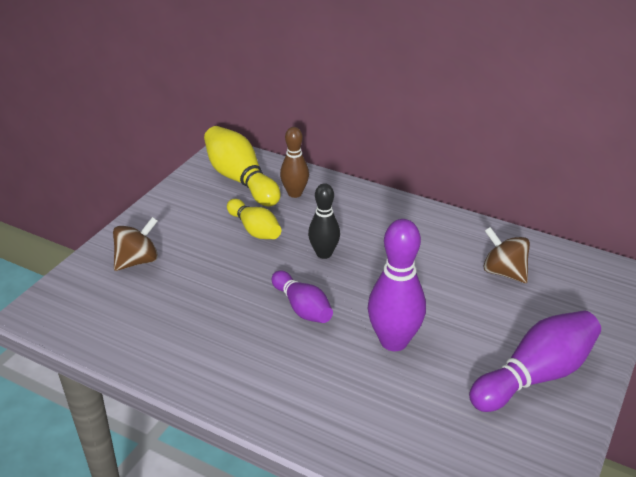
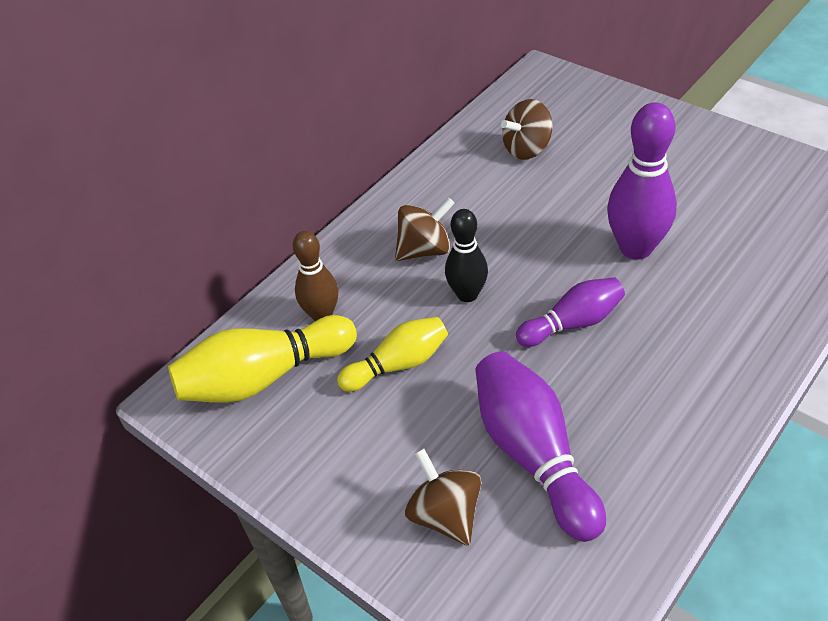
camera: 75 degrees left, 10 degrees up
purple bowling pin [469,310,601,412] -> purple bowling pin moved to [475,351,606,542]
none -> brown spinning top [395,198,455,261]

